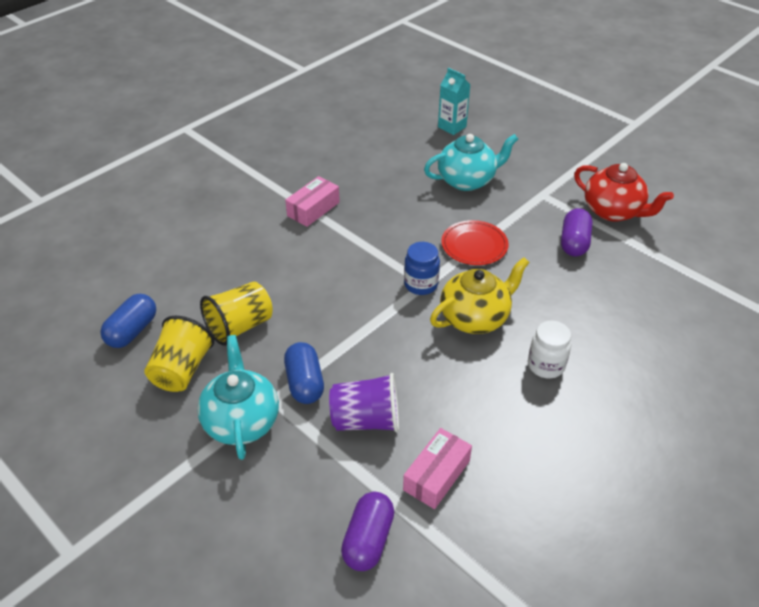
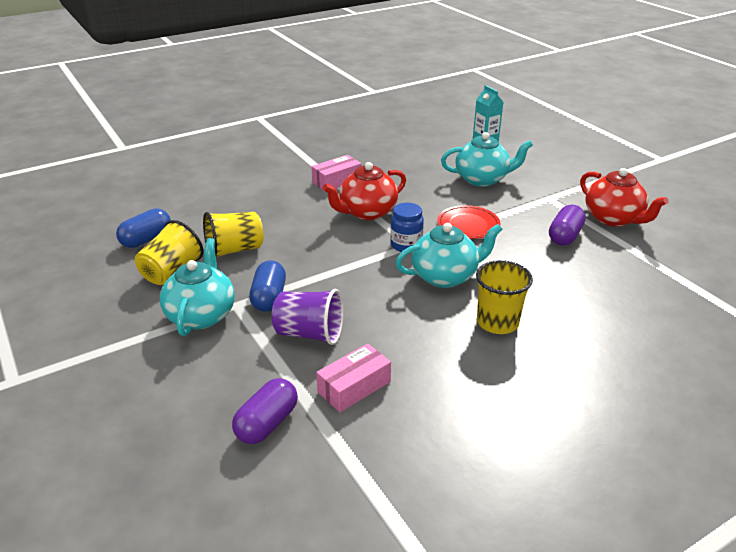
camera: 15 degrees right, 10 degrees down
yellow teapot [430,257,530,334] -> turquoise teapot [395,223,503,288]
white jar [528,321,571,378] -> yellow cup [476,260,533,334]
none -> red teapot [323,162,406,220]

